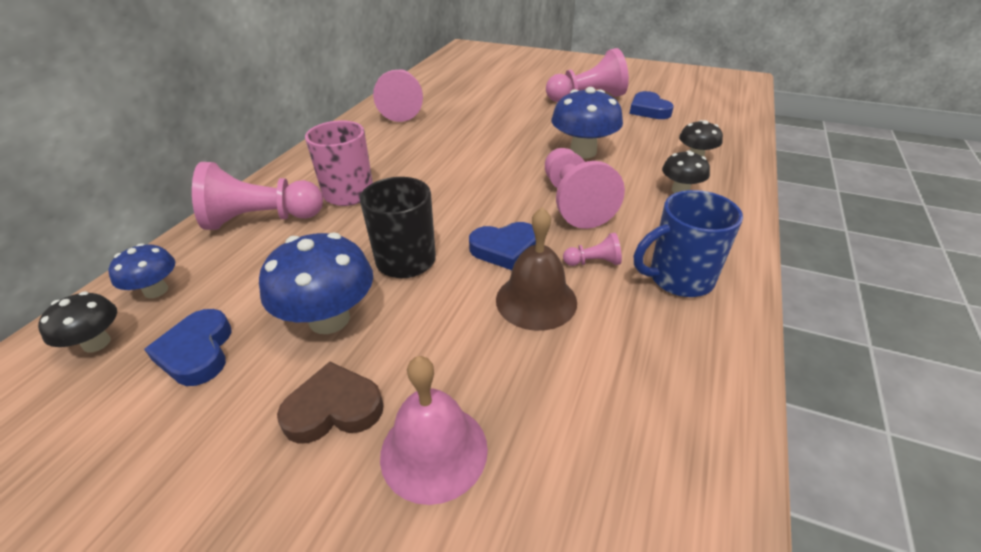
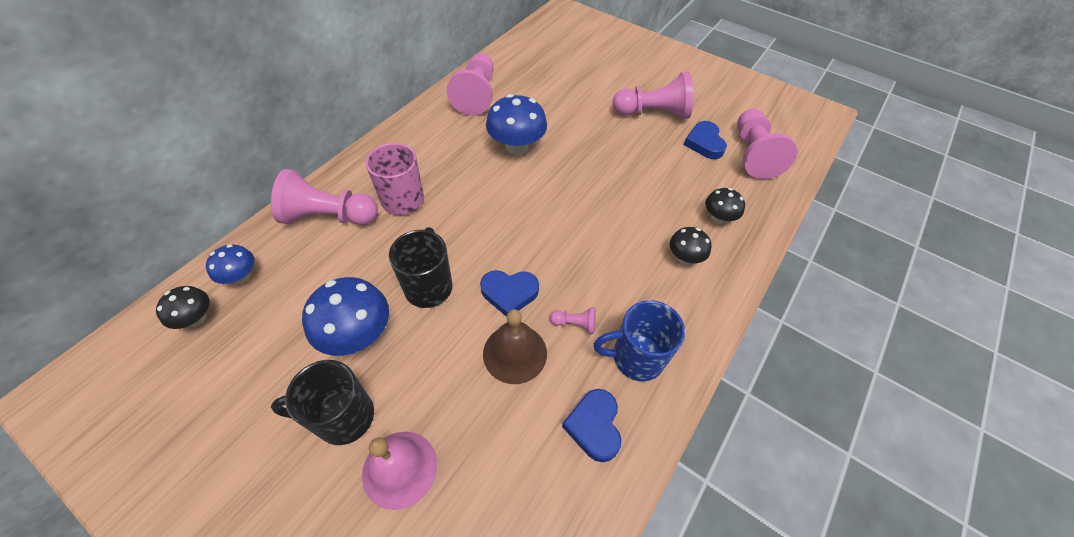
camera: 10 degrees right, 15 degrees up
blue heart [144,309,232,386] -> blue heart moved to [562,389,622,462]
brown heart [277,362,384,443] -> black mug [271,360,374,445]
pink pawn [545,148,625,229] -> pink pawn moved to [737,109,797,179]
blue mushroom [551,87,623,159] -> blue mushroom moved to [486,94,547,155]

